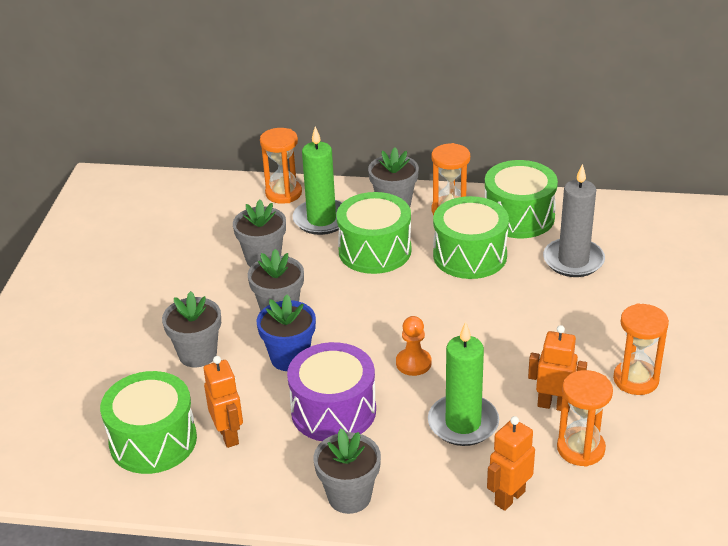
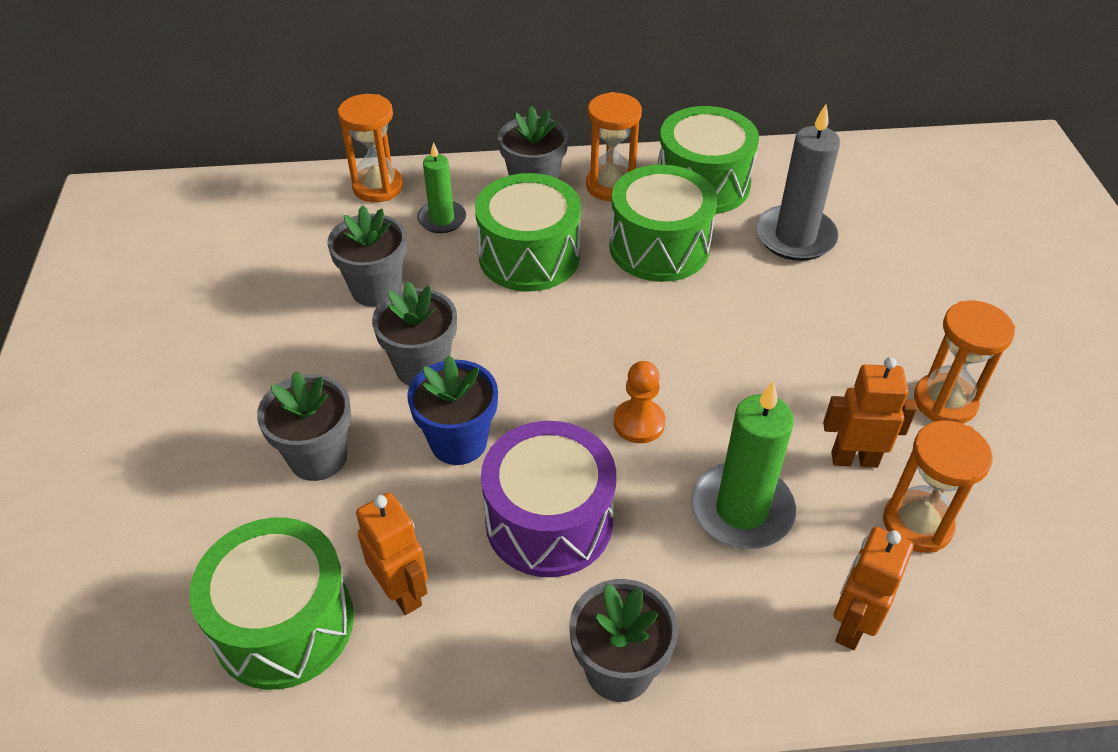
camera: 15 degrees left, 10 degrees up
green candle [293,127,342,235] -> green candle [417,142,466,233], size x0.61

